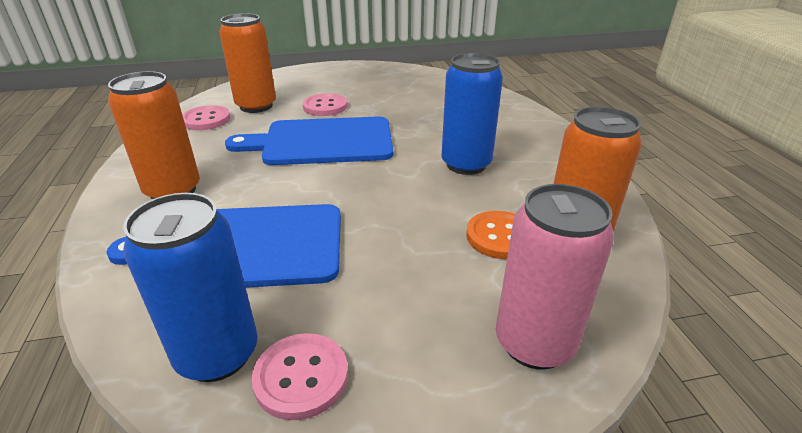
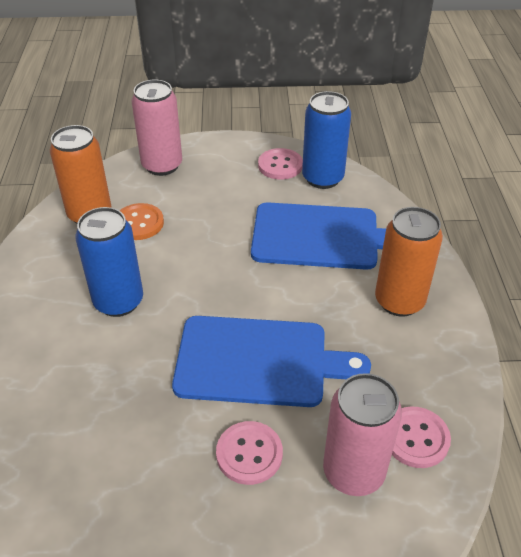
camera: 170 degrees left, 10 degrees up
orange can [219,14,276,113] -> pink can [323,373,402,496]

